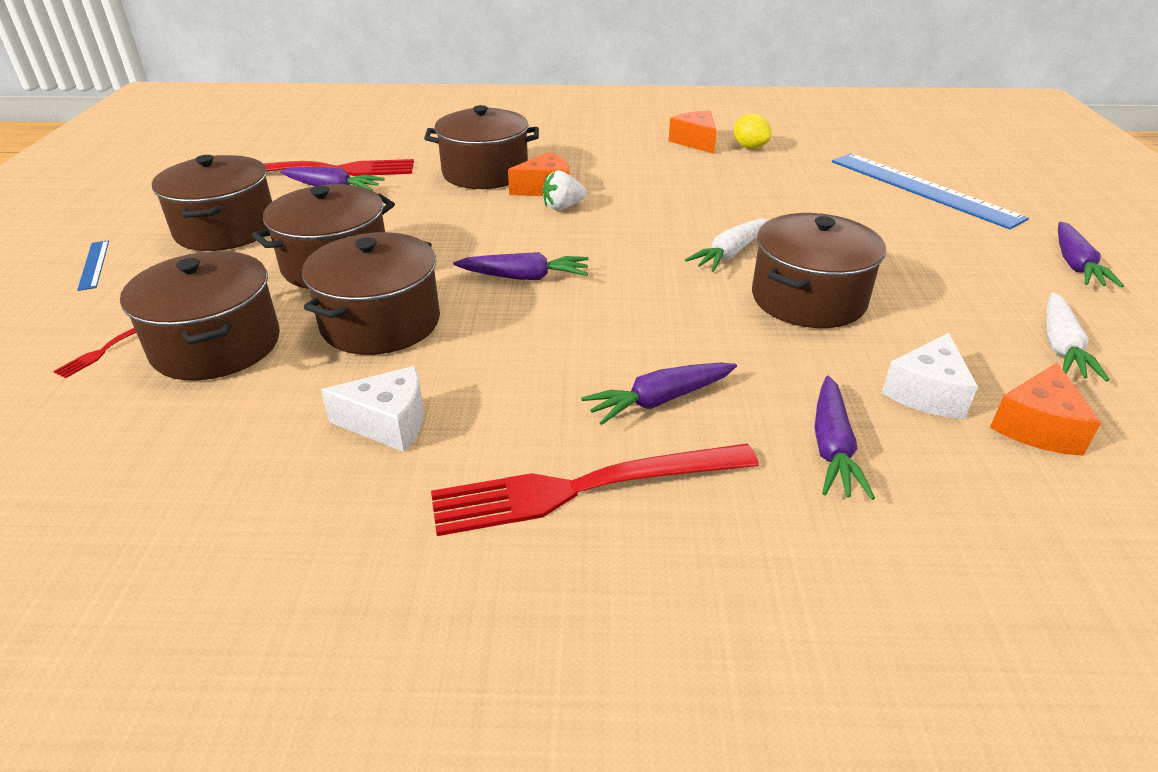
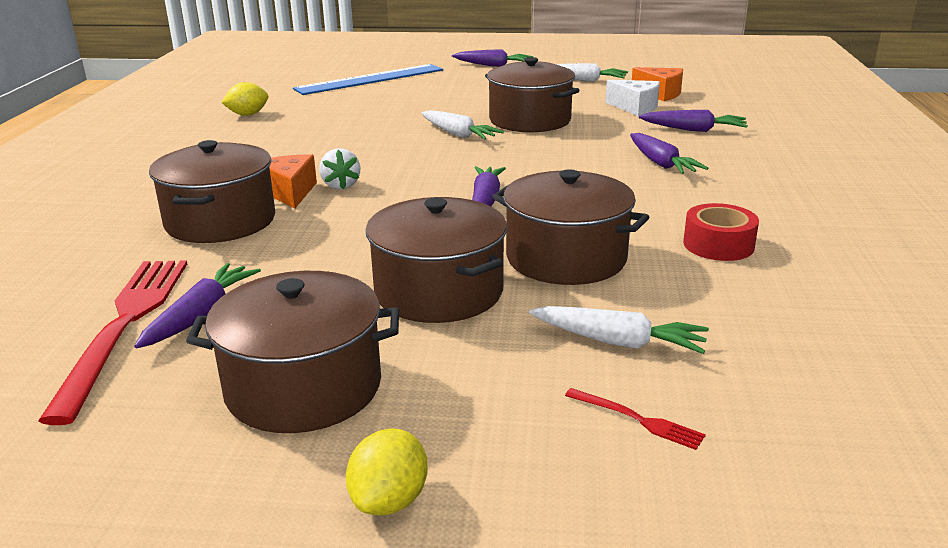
camera: 85 degrees left, 10 degrees down
blue ruler [77,240,109,291] -> yellow lemon [346,429,428,516]
brown pot [120,251,280,381] -> white carrot [529,306,709,354]
white cheese [321,366,423,452] -> red tape [683,203,759,261]
red fork [431,443,759,536] -> none
orange cheese [669,111,717,154] -> none

